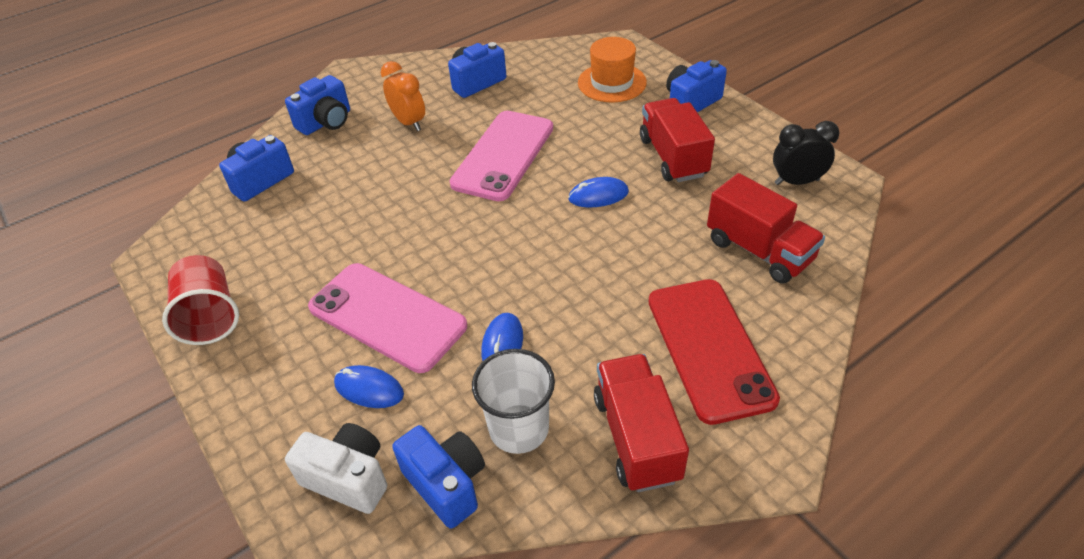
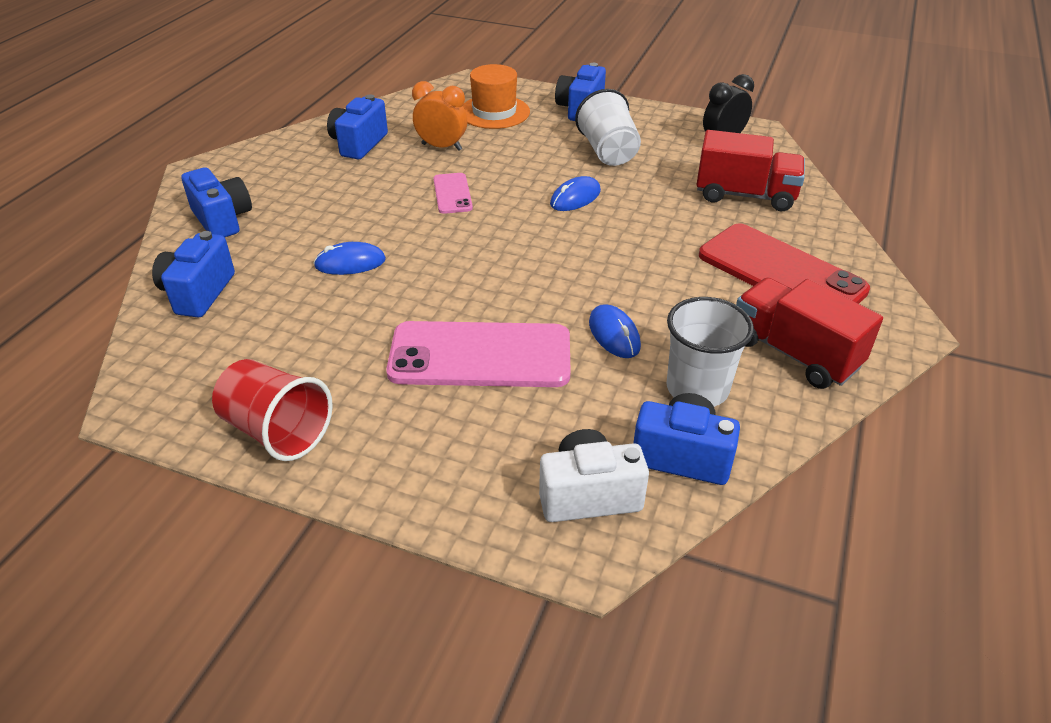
camera: 35 degrees left, 5 degrees down
blue camera [285,75,350,135] -> blue camera turned 45 degrees counterclockwise [181,167,252,237]
blue mouse [334,365,404,408] -> blue mouse moved to [314,242,386,275]
orange clock [381,61,425,131] -> orange clock moved to [412,81,467,151]
pink phone [450,111,553,201] -> pink phone [433,173,473,214], size x0.49
red truck [640,98,715,182] -> white cup [575,89,641,166]

